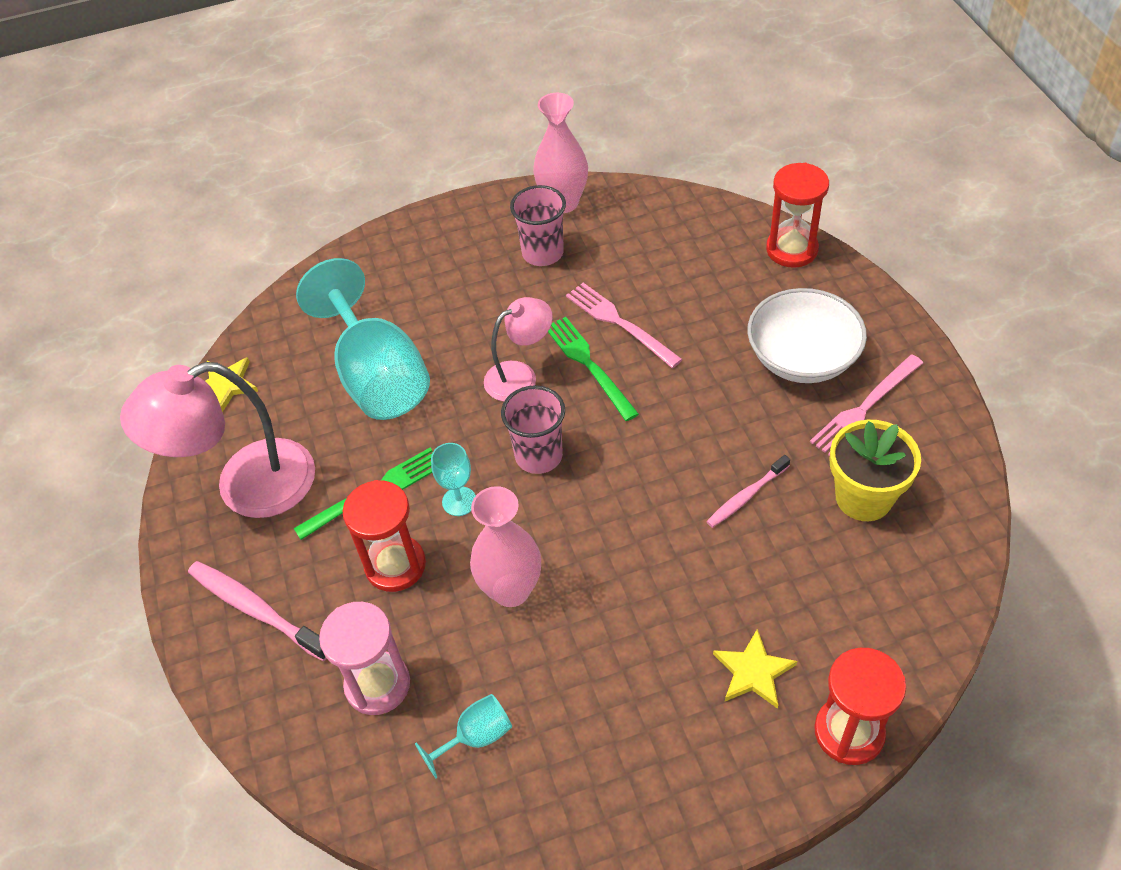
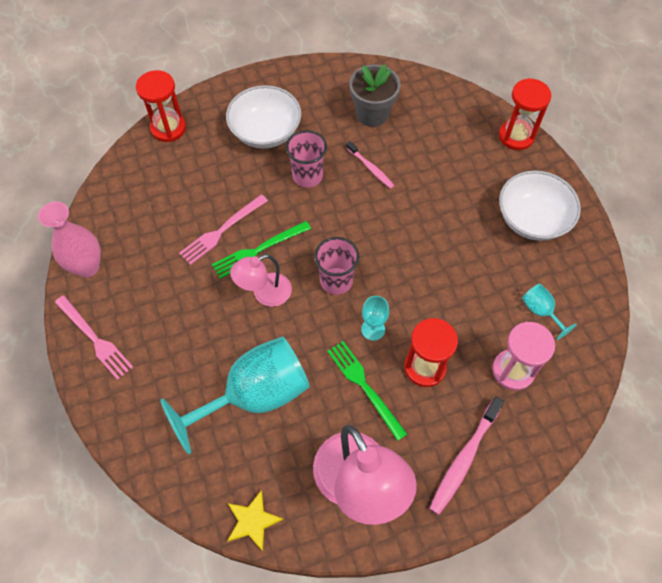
camera: 95 degrees left, 10 degrees up
pink vase [470,486,541,607] -> none
pink lamp [484,297,553,402] -> pink lamp turned 90 degrees counterclockwise [230,254,292,307]
pink cup [510,185,566,266] -> pink cup moved to [286,130,327,188]
yellow star [713,629,797,709] -> none
pink fork [810,355,923,456] -> pink fork moved to [55,295,133,380]
yellow flower pot [830,420,921,521] -> grey flower pot [349,64,401,127]
none -> white bowl [499,171,581,241]

